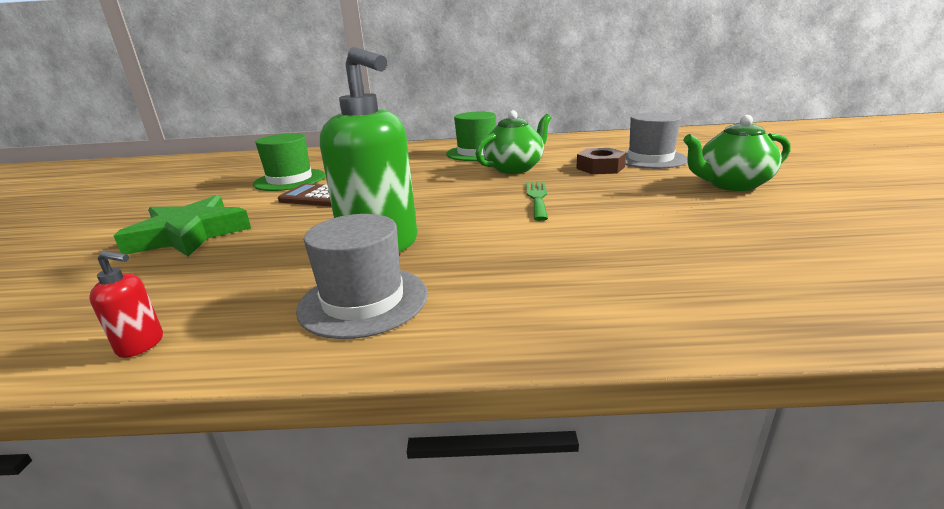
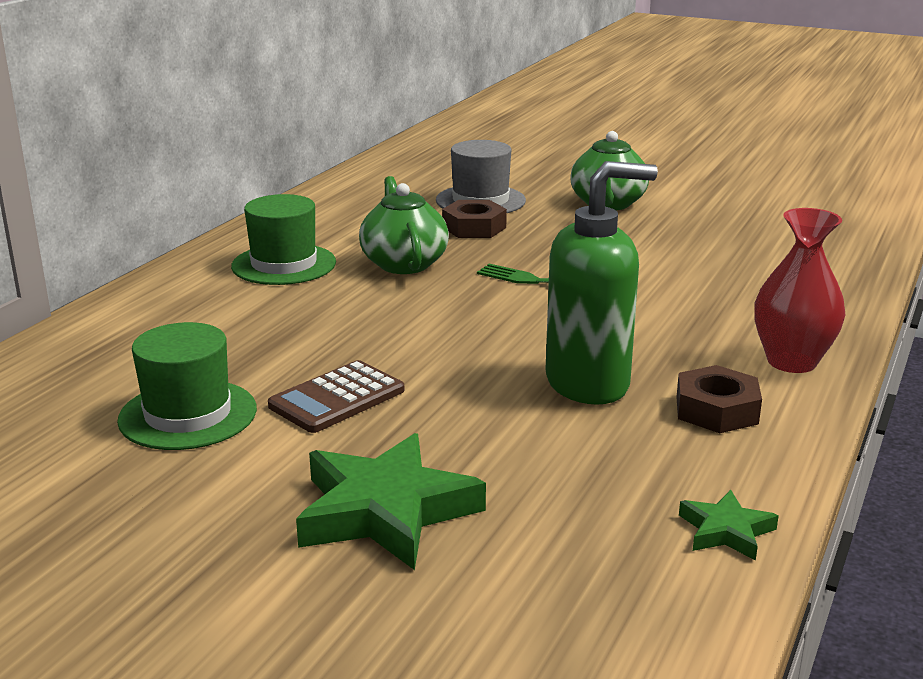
camera: 65 degrees left, 0 degrees up
red soap dispenser [89,250,163,358] -> green star [679,490,779,561]
grey hat [296,214,428,339] -> brown nut [676,365,762,433]
none -> red vase [754,208,846,373]

